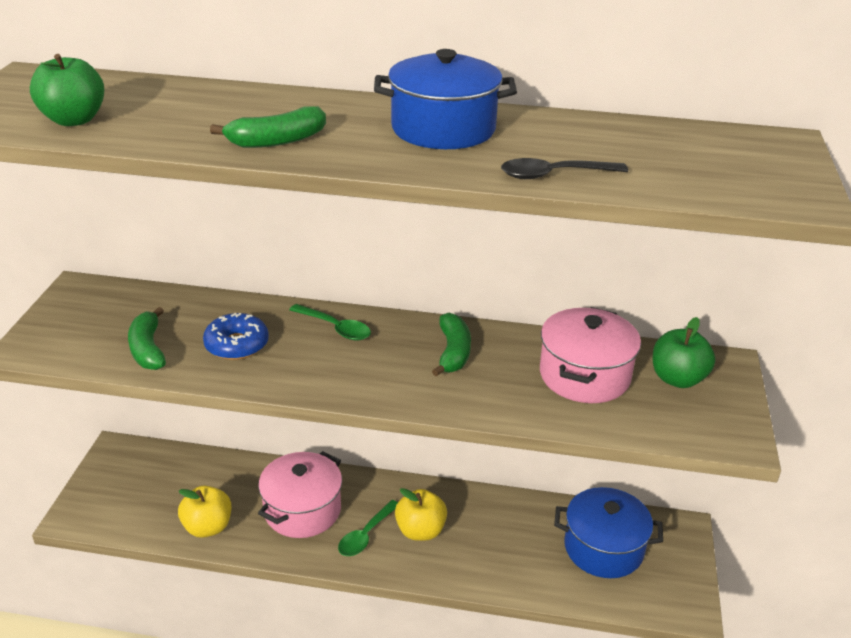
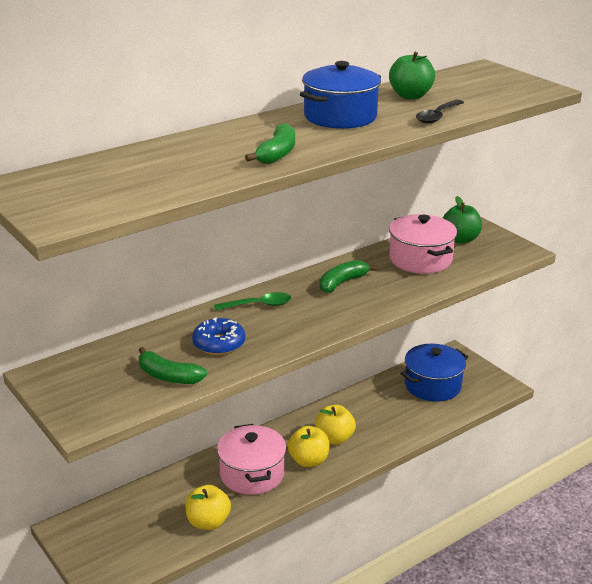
camera: 45 degrees left, 5 degrees down
green apple [30,54,104,126] -> green apple moved to [389,52,435,99]
green spoon [338,500,398,556] -> yellow apple [288,426,330,467]
green banana [432,313,471,377] -> green banana turned 90 degrees counterclockwise [320,260,377,293]

